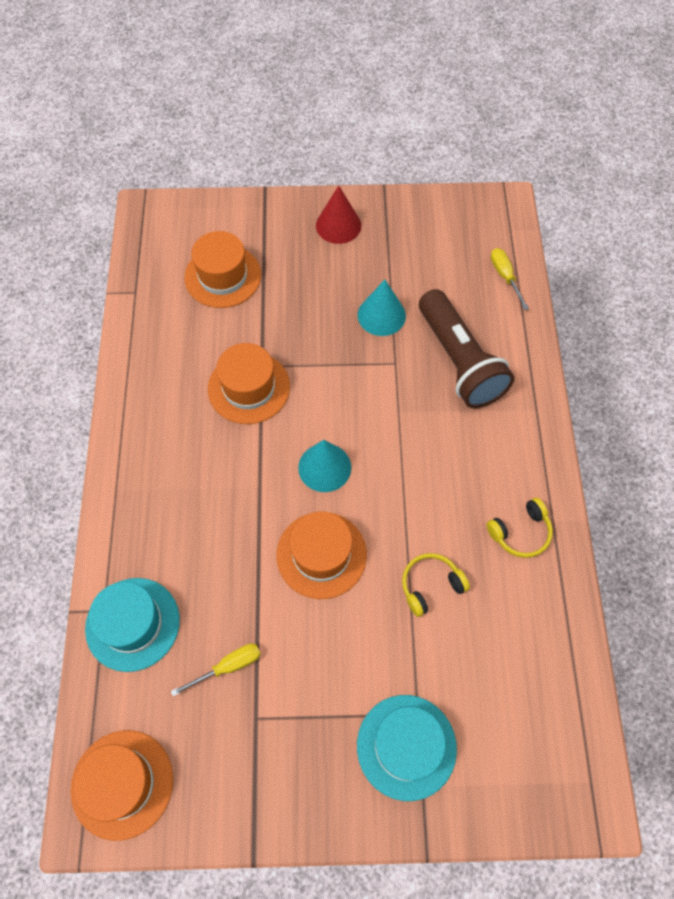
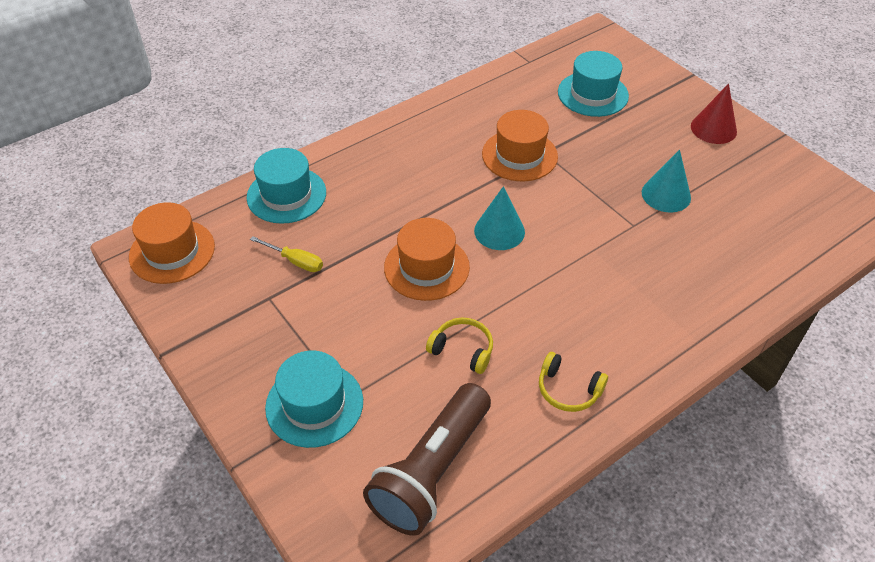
camera: 55 degrees right, 15 degrees down
orange hat [184,231,261,308] -> turquoise hat [558,51,629,117]
brown flashlight [419,289,514,408] -> brown flashlight moved to [363,383,491,536]
yellow screwdriver [491,248,529,310] -> none

